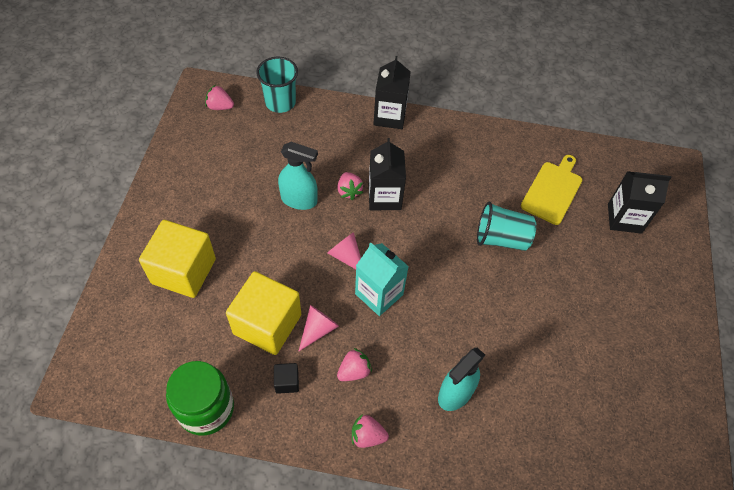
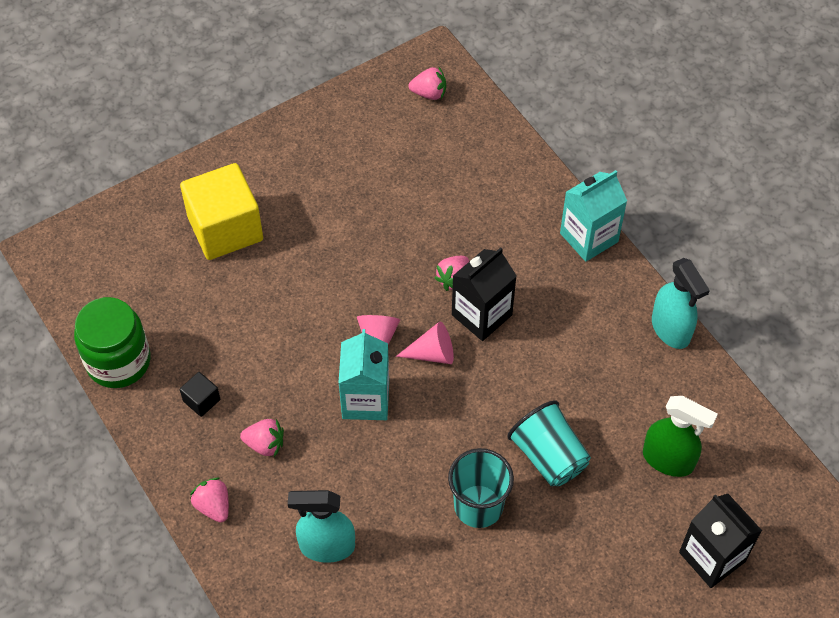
camera: 50 degrees right, 0 degrees up
pink strawberry [205,85,234,110] -> pink strawberry turned 120 degrees clockwise [408,67,446,100]
yellow cube [226,271,301,355] -> none
turquoise cup [256,57,298,113] -> turquoise cup moved to [448,448,514,528]
turquoise spray bottle [278,142,318,210] -> turquoise spray bottle moved to [652,258,710,349]
pink cone [299,305,339,351] -> pink cone moved to [396,321,454,364]
black carton [373,56,411,129] -> turquoise carton [560,170,627,262]
yellow cutting board [521,155,582,225] -> green spray bottle [643,396,718,477]

